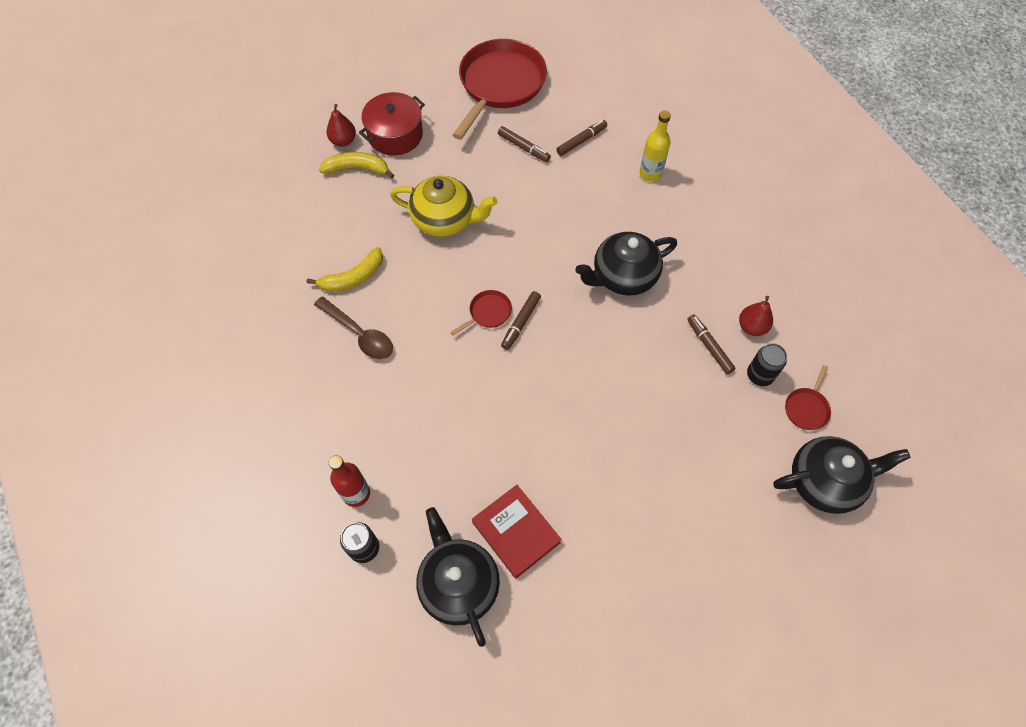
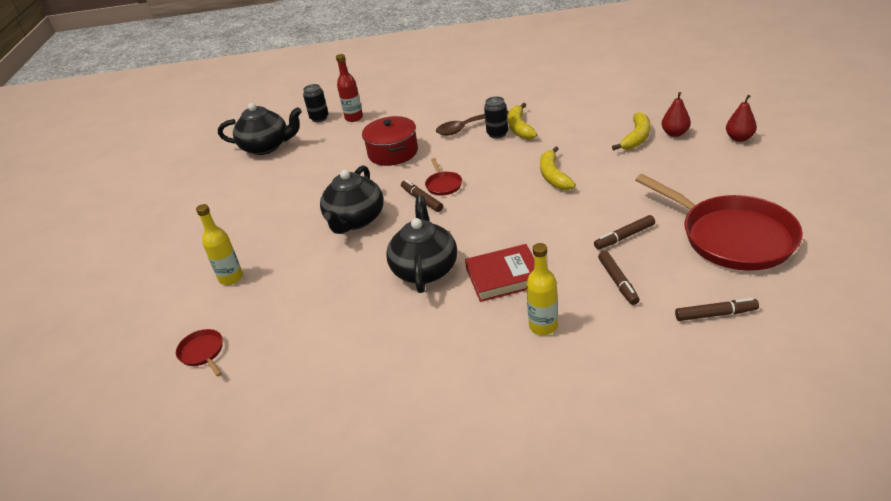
camera: 120 degrees right, 25 degrees down
red pot [359,92,425,155] -> red pot moved to [362,116,418,166]
yellow teapot [390,176,497,237] -> yellow banana [540,146,576,190]
red book [472,485,562,579] -> red book moved to [465,244,534,302]
brown marker [687,314,736,374] -> brown marker moved to [675,298,759,321]
red pear [739,296,773,336] -> red pear moved to [726,95,757,142]
black can [747,343,787,386] -> black can moved to [484,96,508,139]
black teapot [773,436,911,514] -> black teapot moved to [320,165,384,234]
none -> yellow bottle [196,204,243,285]

